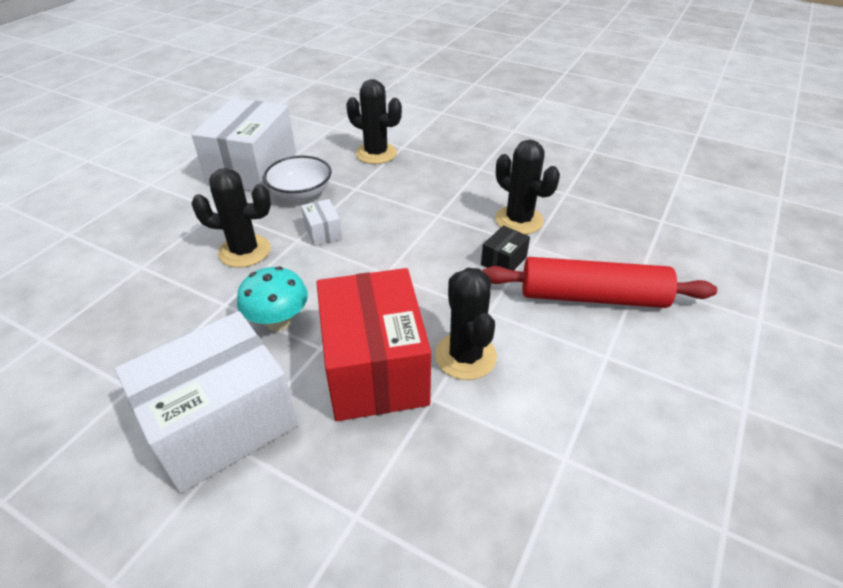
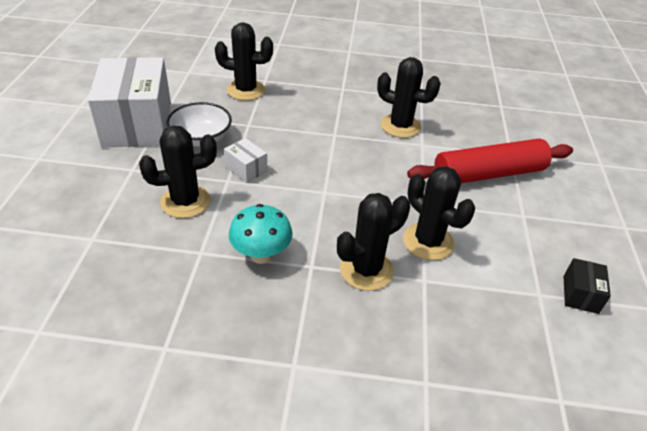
camera: 25 degrees left, 0 degrees up
white box [115,311,298,493] -> none
red box [316,268,431,421] -> black cactus [337,193,410,291]
black box [481,225,530,270] -> black box moved to [563,258,611,314]

